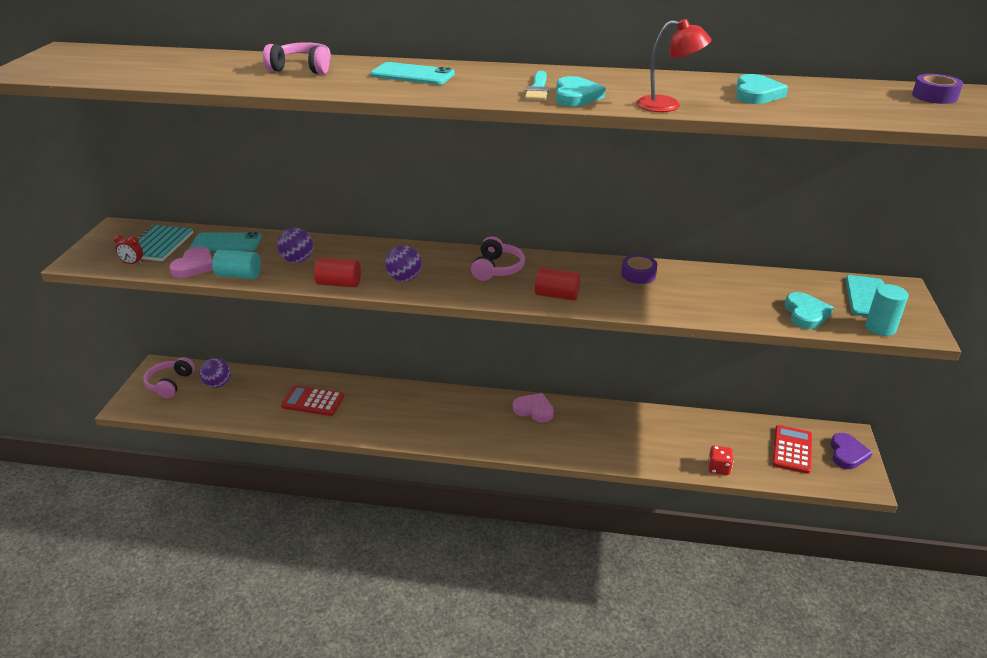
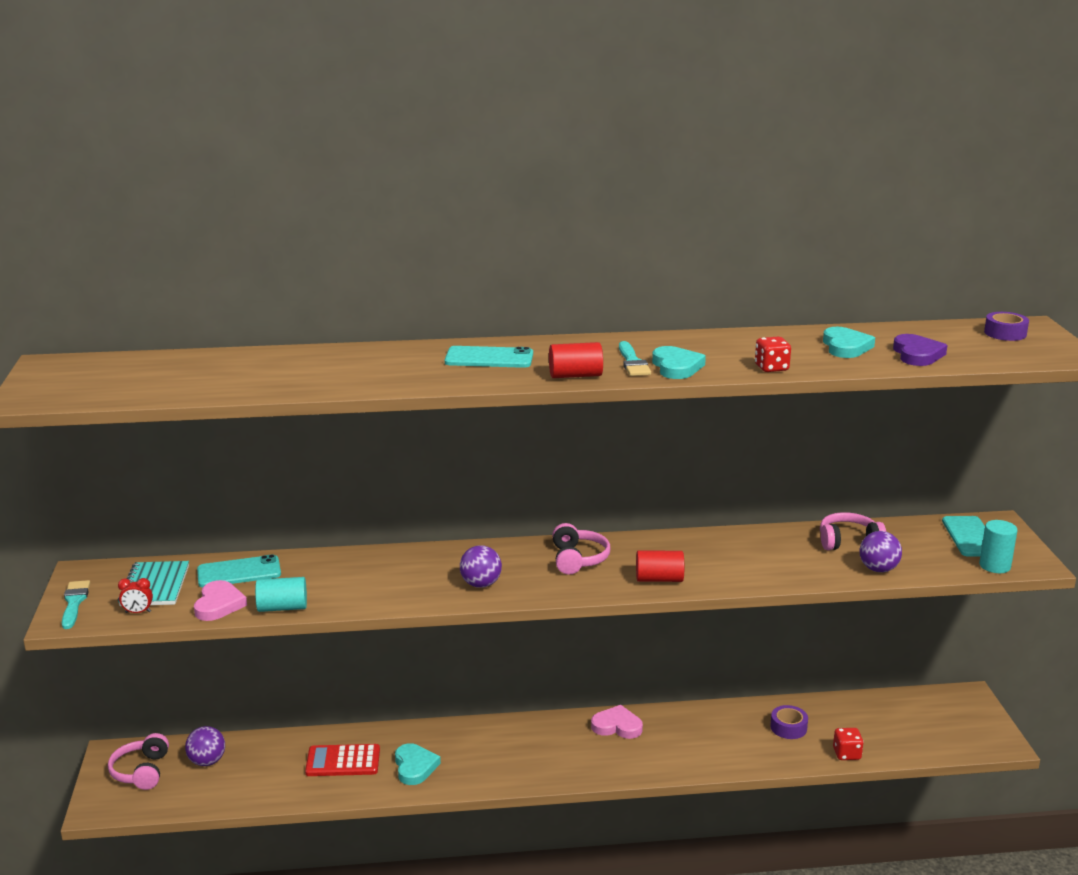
camera: 15 degrees left, 10 degrees down
pink headphones [263,42,331,74] -> pink headphones moved to [820,512,886,550]
purple ball [277,228,313,263] -> purple ball moved to [860,531,902,572]
red cylinder [314,258,361,287] -> red cylinder moved to [549,342,603,378]
purple tape [621,254,657,284] -> purple tape moved to [770,705,808,739]
red lamp [636,19,712,112] -> red dice [755,337,791,372]
red calculator [772,425,812,474] -> none
turquoise heart [785,292,834,329] -> turquoise heart moved to [395,743,441,785]
purple heart [831,433,873,469] -> purple heart moved to [893,334,947,366]
none -> turquoise brush [62,580,90,629]

